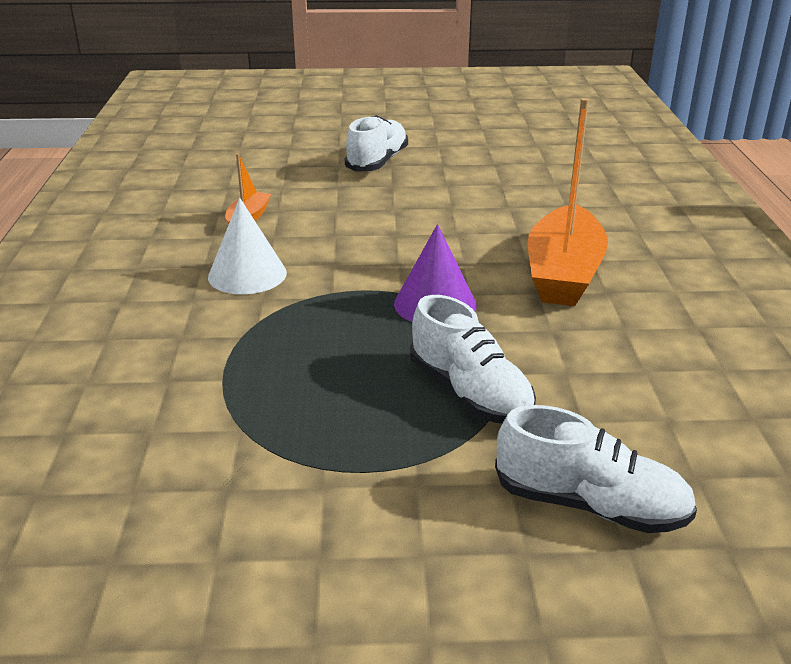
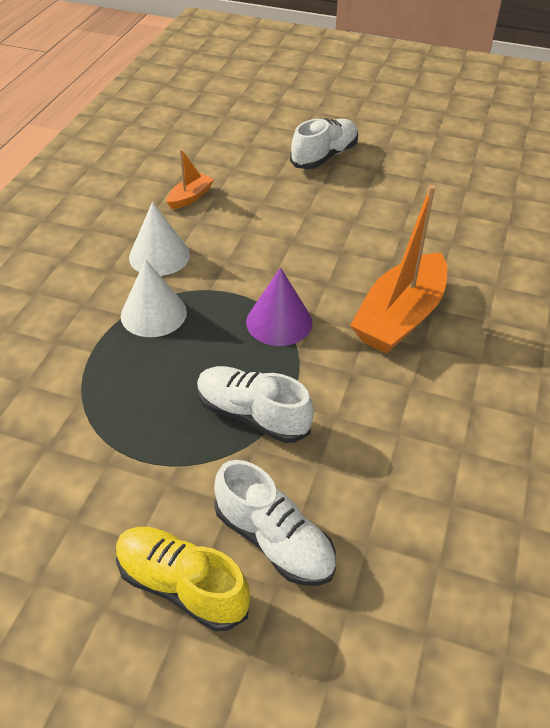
camera: 20 degrees right, 15 degrees up
white shoe [410,295,536,424] -> white shoe turned 135 degrees clockwise [197,366,314,443]
none -> yellow shoe [116,527,250,631]
none -> white cone [121,259,187,337]

